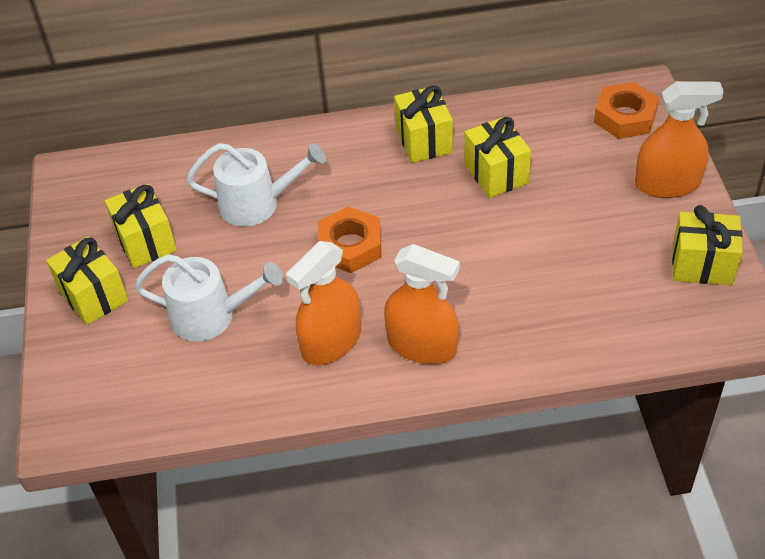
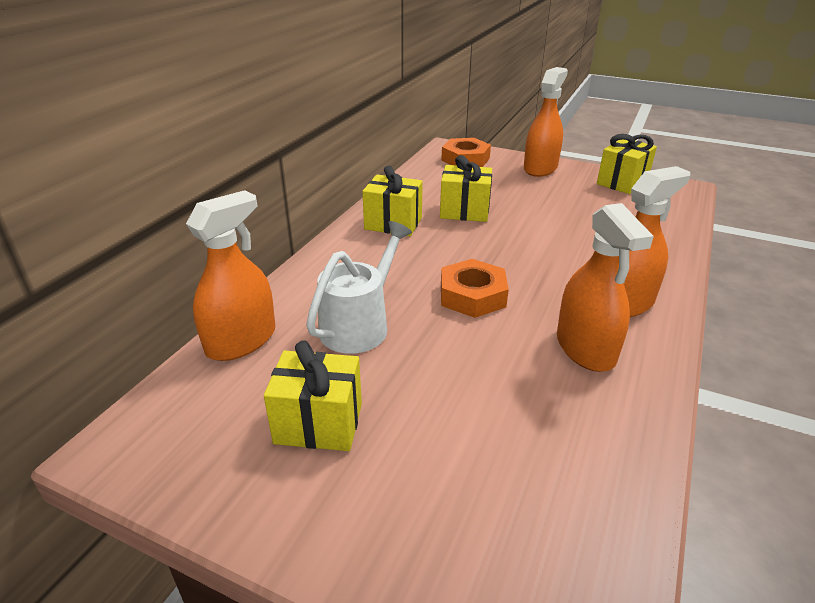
camera: 60 degrees left, 15 degrees down
yellow gift [46,236,128,325] -> none
white watering can [134,254,283,341] -> none
none -> orange spray bottle [186,190,275,361]

